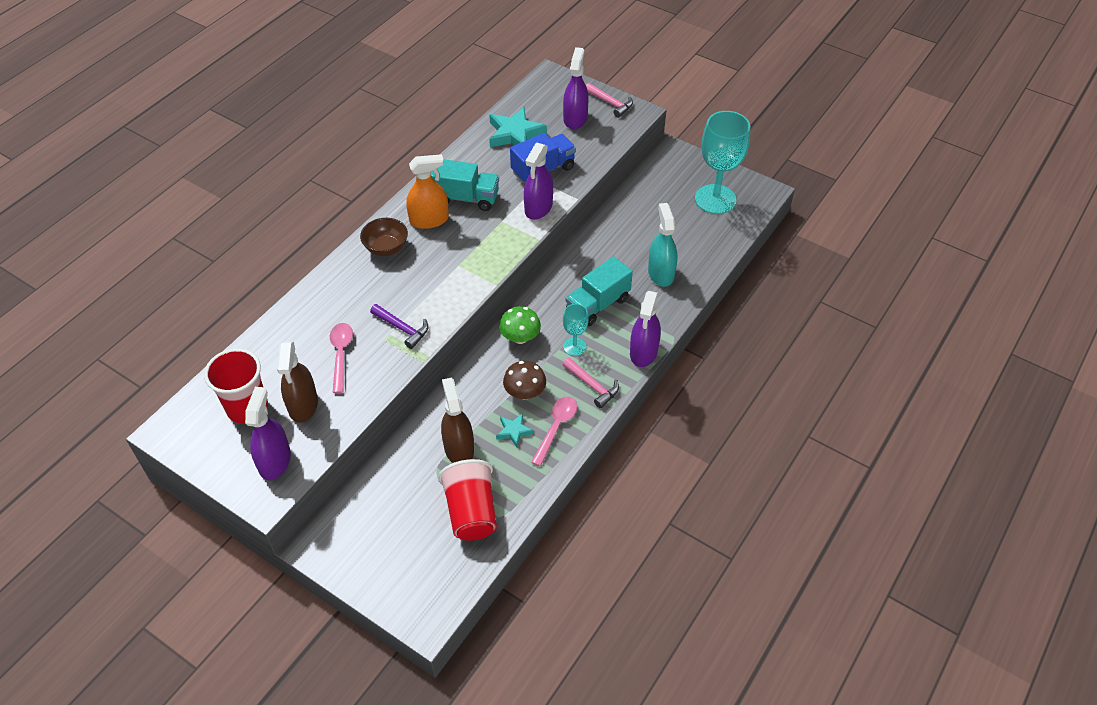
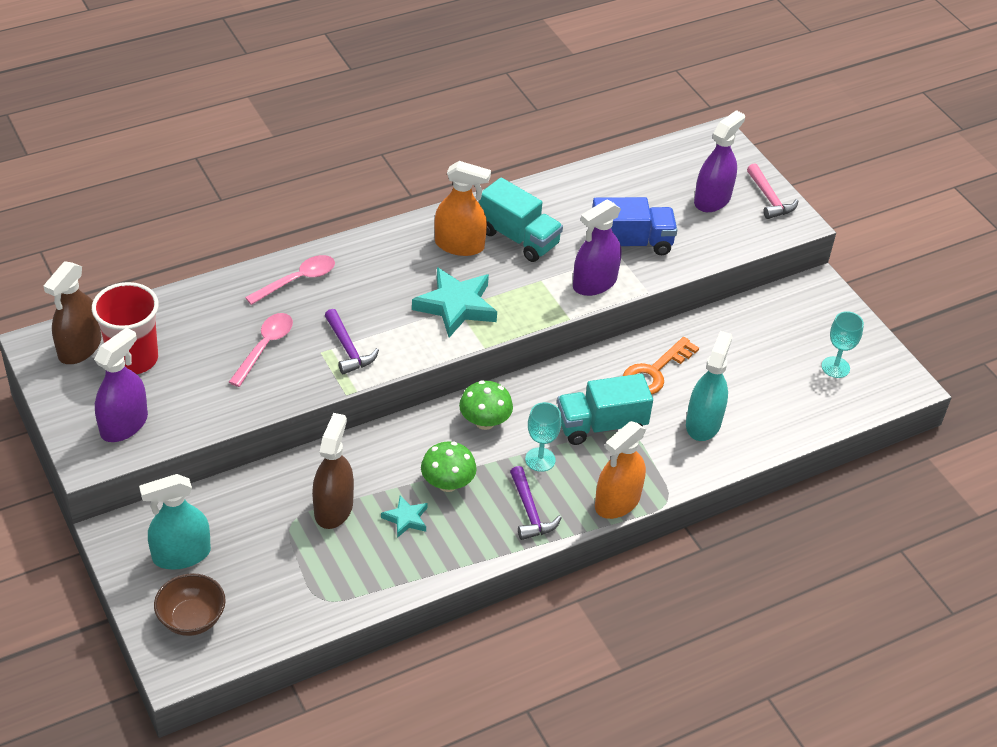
camera: 25 degrees right, 5 degrees down
brown spray bottle [277,342,318,423] -> brown spray bottle moved to [43,261,101,364]
brown bowl [360,218,408,256] -> brown bowl moved to [154,573,226,636]
red cup [438,459,497,541] -> none
turquoise star [489,107,547,147] -> turquoise star moved to [412,267,497,337]
brown mushroom [503,361,546,400] -> green mushroom [421,441,477,492]
pink spoon [531,396,577,466] -> pink spoon moved to [245,255,335,305]
pink hammer [563,357,619,408] -> purple hammer [510,466,562,540]
purple spray bottle [630,291,661,367] -> orange spray bottle [595,421,646,519]
turquoise goblet [695,111,750,214] -> turquoise goblet [821,311,864,378], size x0.50
none -> turquoise spray bottle [139,474,211,570]
none -> orange key [623,337,699,395]

